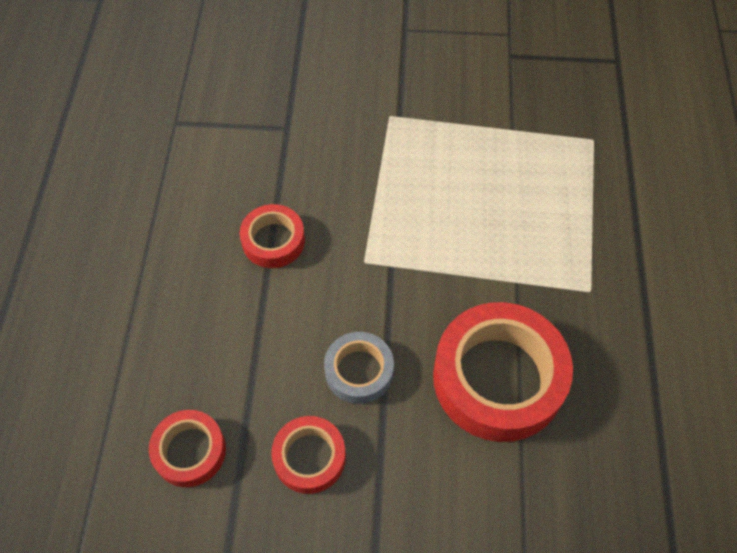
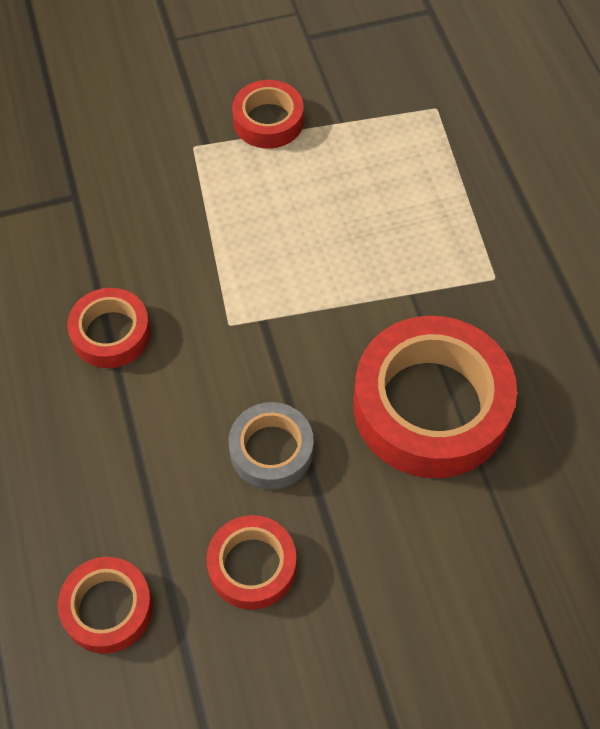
camera: 20 degrees left, 0 degrees up
none -> red tape [232,80,304,149]

